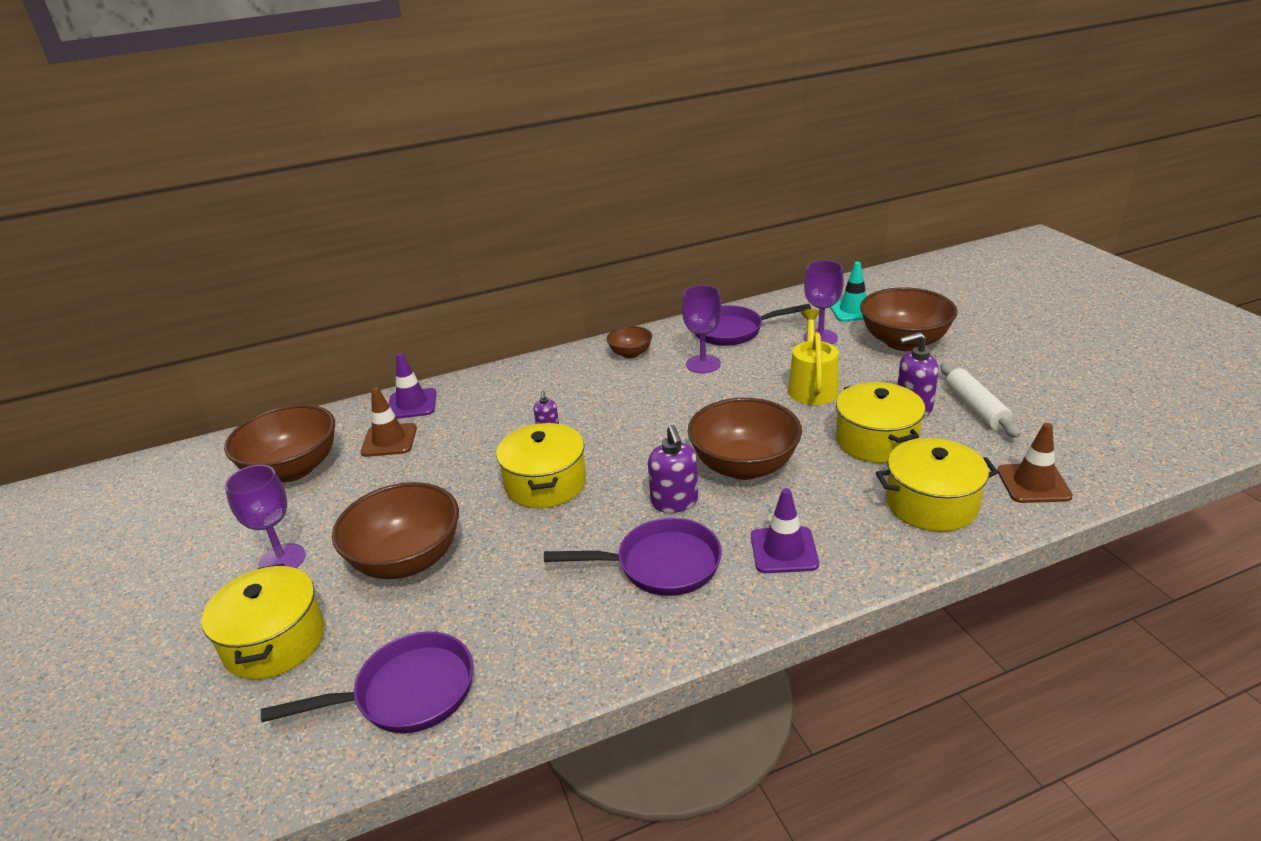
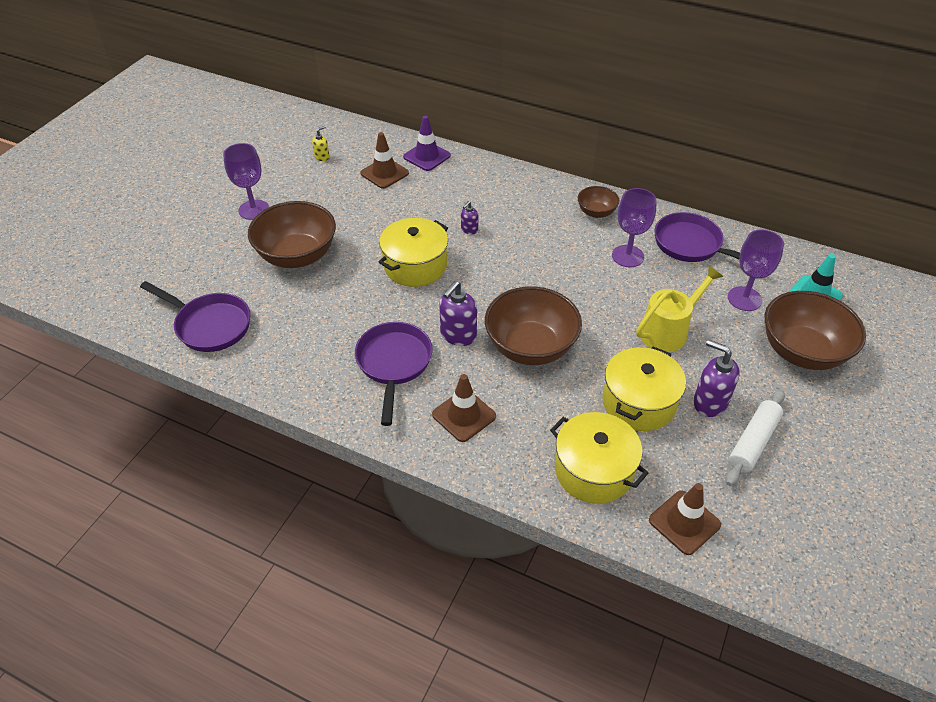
camera: 45 degrees right, 15 degrees up
yellow pot [201,563,324,680] -> none
brown bowl [224,404,335,482] -> yellow soap dispenser [312,126,330,161]
purple pan [544,518,722,596] -> purple pan turned 135 degrees counterclockwise [355,322,433,426]
purple traffic cone [751,488,819,573] -> brown traffic cone [432,374,496,442]

